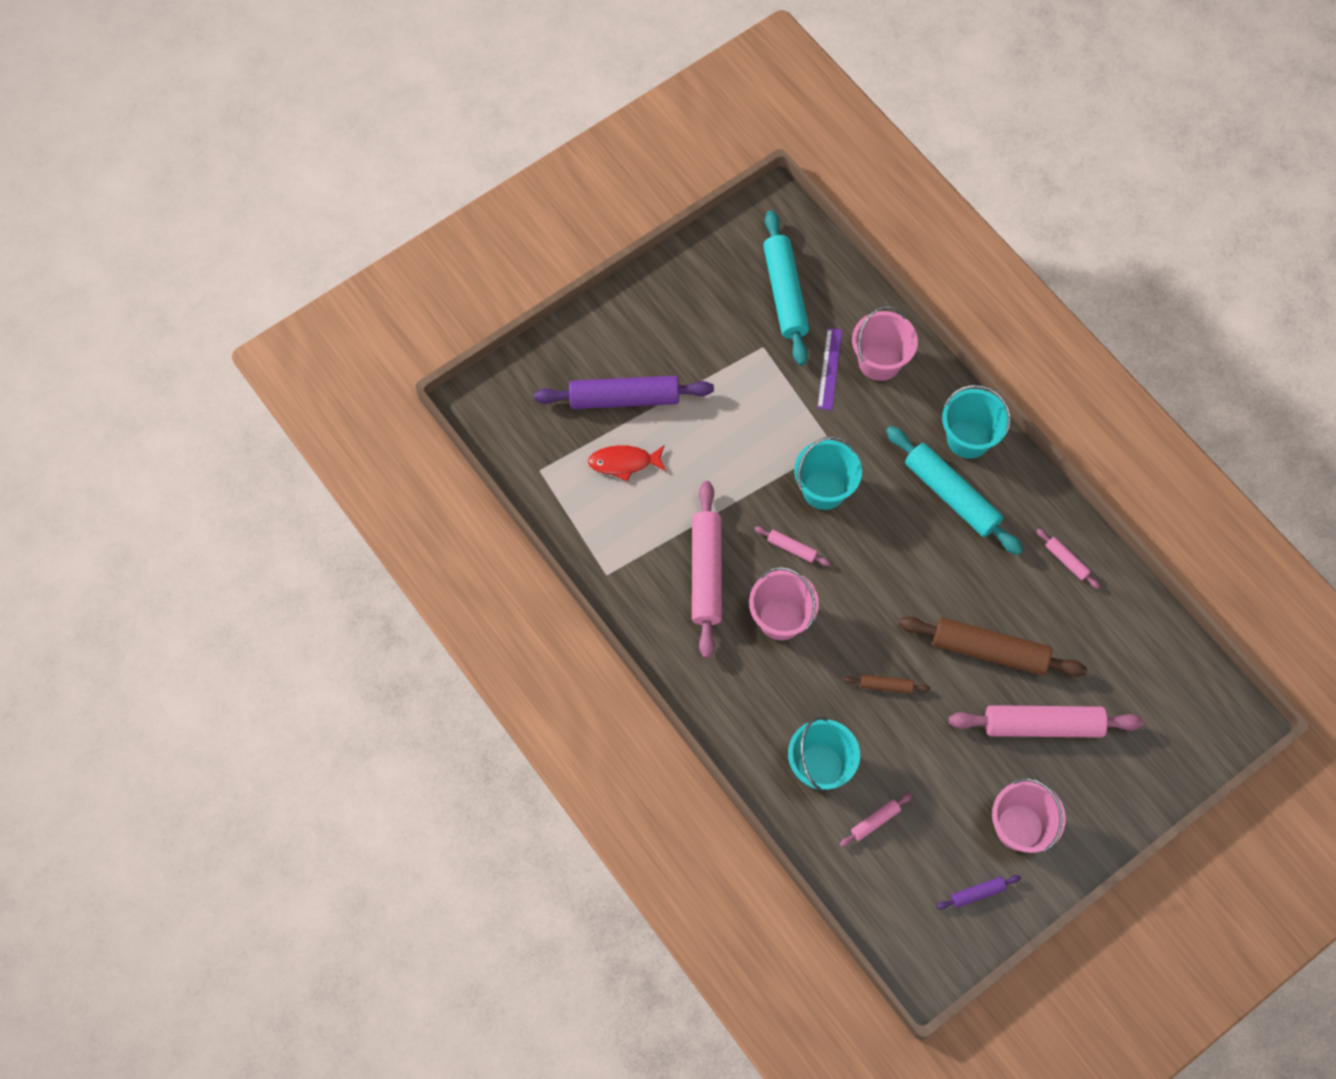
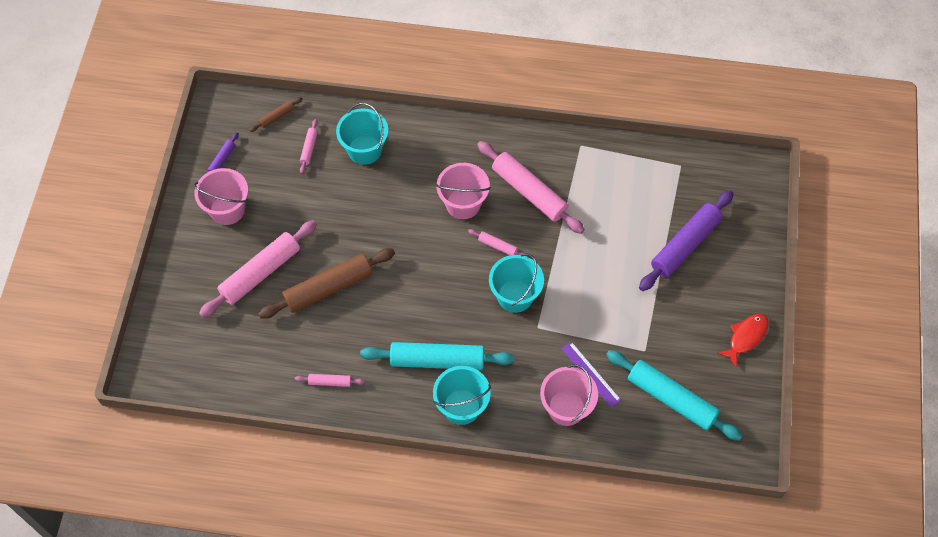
camera: 135 degrees right, 5 degrees down
red fish [588,445,666,482] -> red fish moved to [718,314,769,367]
pink rolling pin [755,526,831,566] -> pink rolling pin turned 45 degrees clockwise [468,229,528,257]
brown rolling pin [844,675,930,694] -> brown rolling pin moved to [250,97,302,132]

